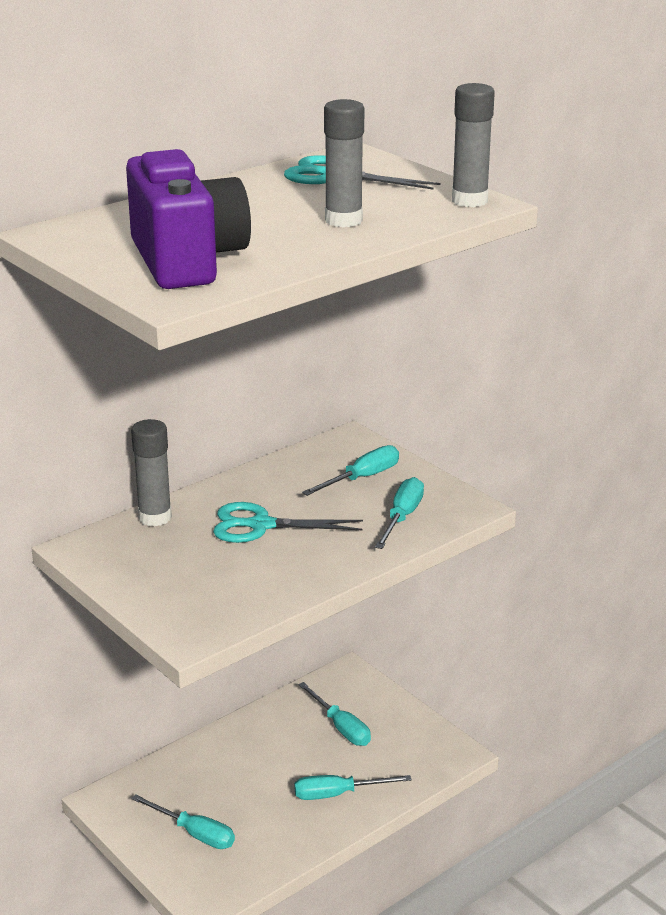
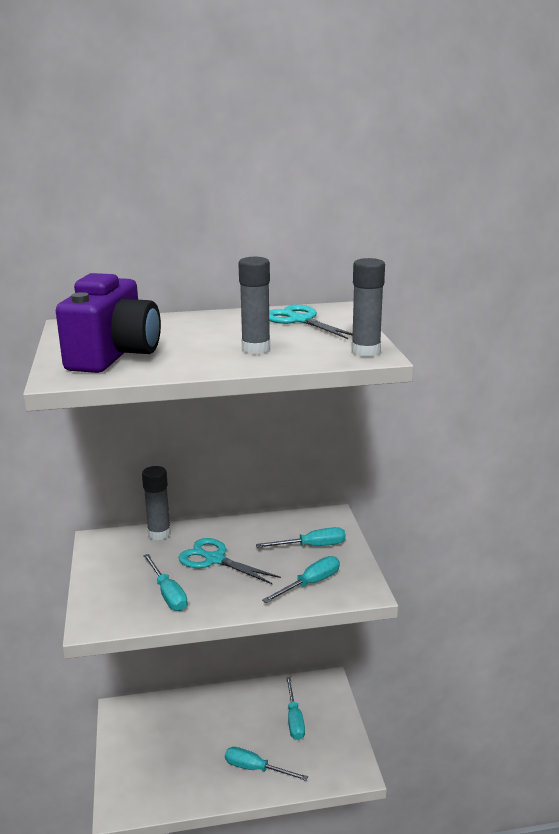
camera: 30 degrees right, 5 degrees down
turquoise screwdriver [131,794,235,849] -> turquoise screwdriver moved to [143,554,188,611]

